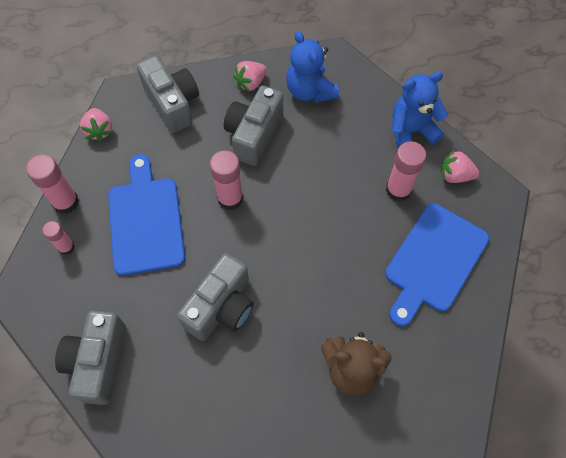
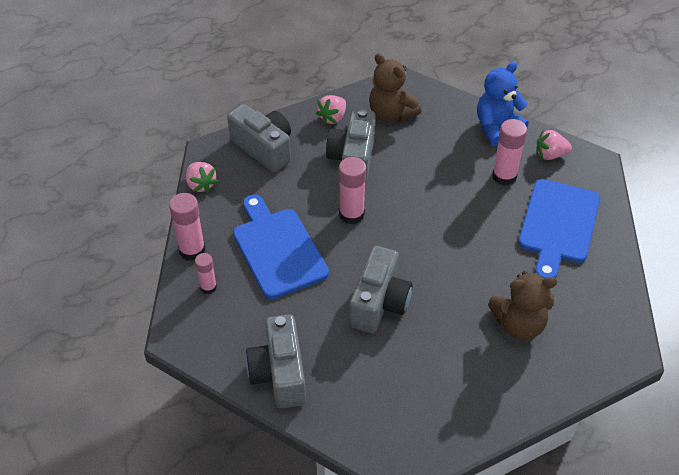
camera: 15 degrees left, 15 degrees down
blue teddy bear [286,31,339,103] -> brown teddy bear [369,53,421,122]

